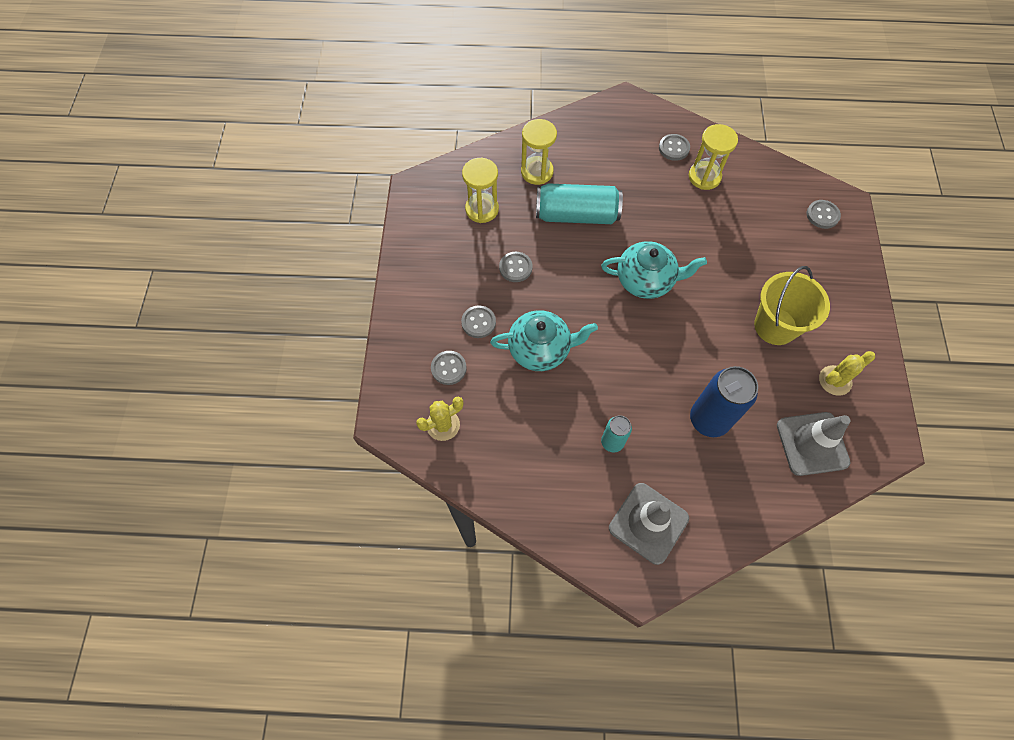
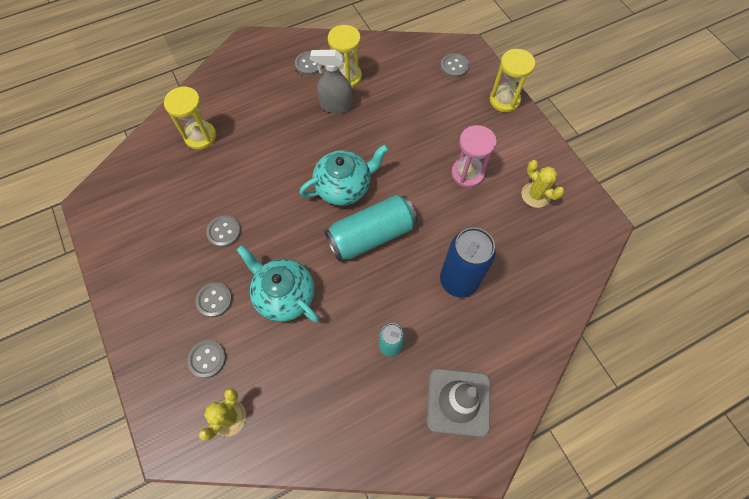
camera: 30 degrees left, 0 degrees up
yellow hourglass [462,158,499,223] -> yellow hourglass moved to [489,49,535,112]
turquoise teapot [490,310,598,371] -> turquoise teapot turned 105 degrees counterclockwise [237,245,319,322]
turquoise can [536,183,623,224] -> turquoise can moved to [325,195,418,261]
yellow bucket [754,266,830,345] -> pink hourglass [451,125,497,188]
grey traffic cone [777,412,850,476] -> none
yellow cactus [819,351,875,396] -> yellow cactus turned 75 degrees counterclockwise [522,160,564,208]
none -> grey spray bottle [310,50,353,113]

